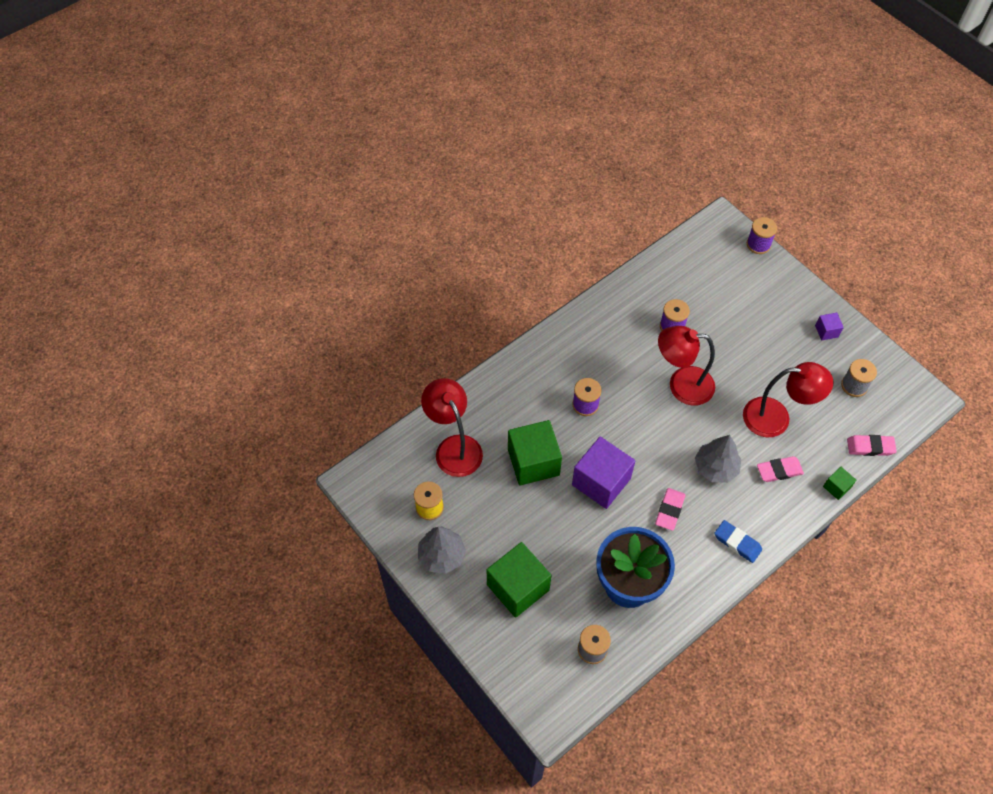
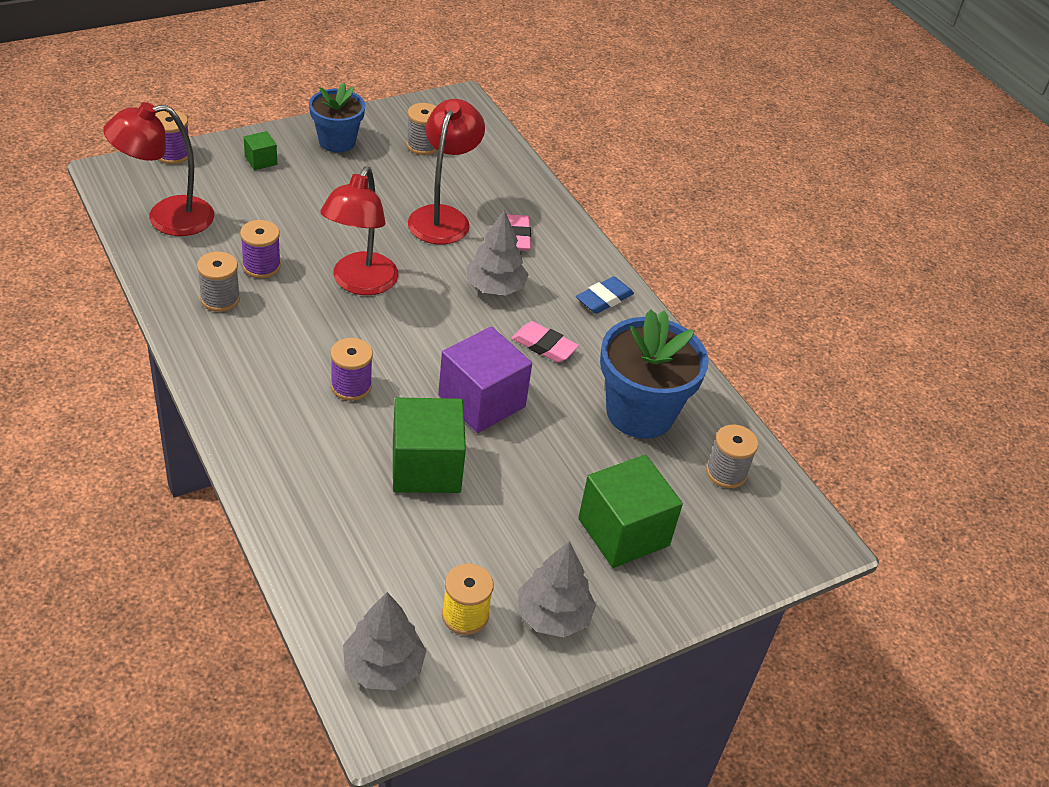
camera: 85 degrees left, 15 degrees down
red lamp [421,378,483,477] -> red lamp moved to [103,102,214,236]
purple cube [815,313,844,340] -> blue flower pot [309,83,365,153]
green cube [823,467,856,500] -> green cube moved to [244,131,277,170]
pink eraser [847,435,897,456] -> none
none -> grey spool [197,252,240,312]
none -> grey tree [343,592,427,690]

